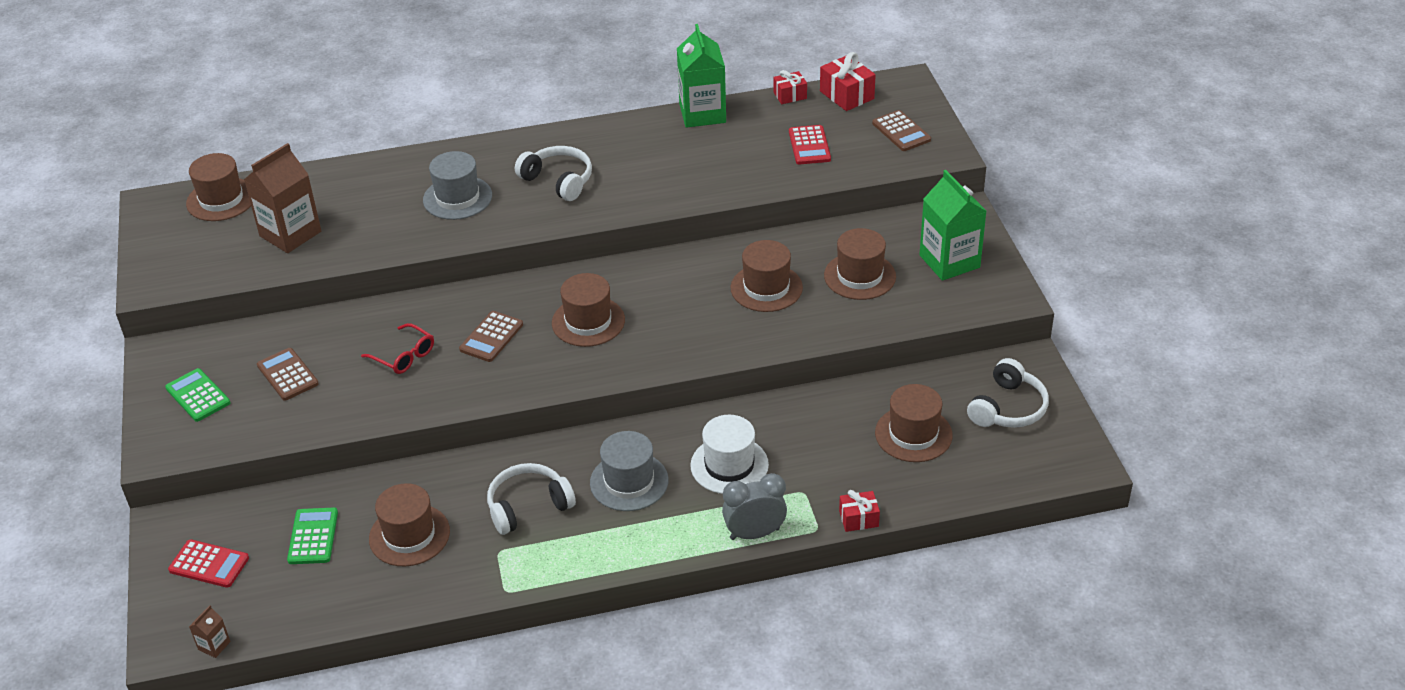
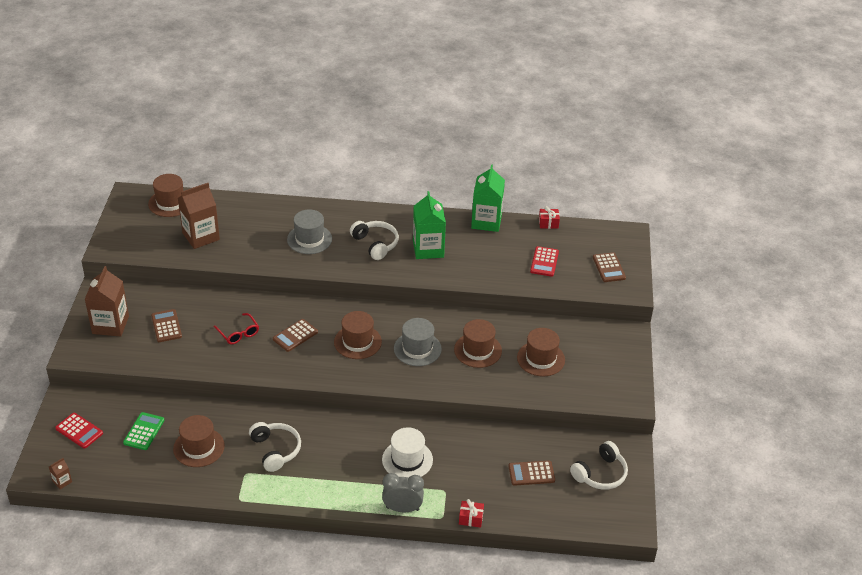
camera: 15 degrees right, 0 degrees up
green calculator [165,368,230,422] -> brown carton [85,266,129,336]
white headphones [487,463,576,535] -> white headphones turned 75 degrees clockwise [249,422,301,472]
grey hat [590,431,668,511] -> grey hat moved to [394,318,442,366]
red gift [820,52,876,111] -> none
brown hat [875,384,953,462] -> brown calculator [508,460,555,486]
green carton [919,170,987,281] -> green carton moved to [413,191,446,259]

